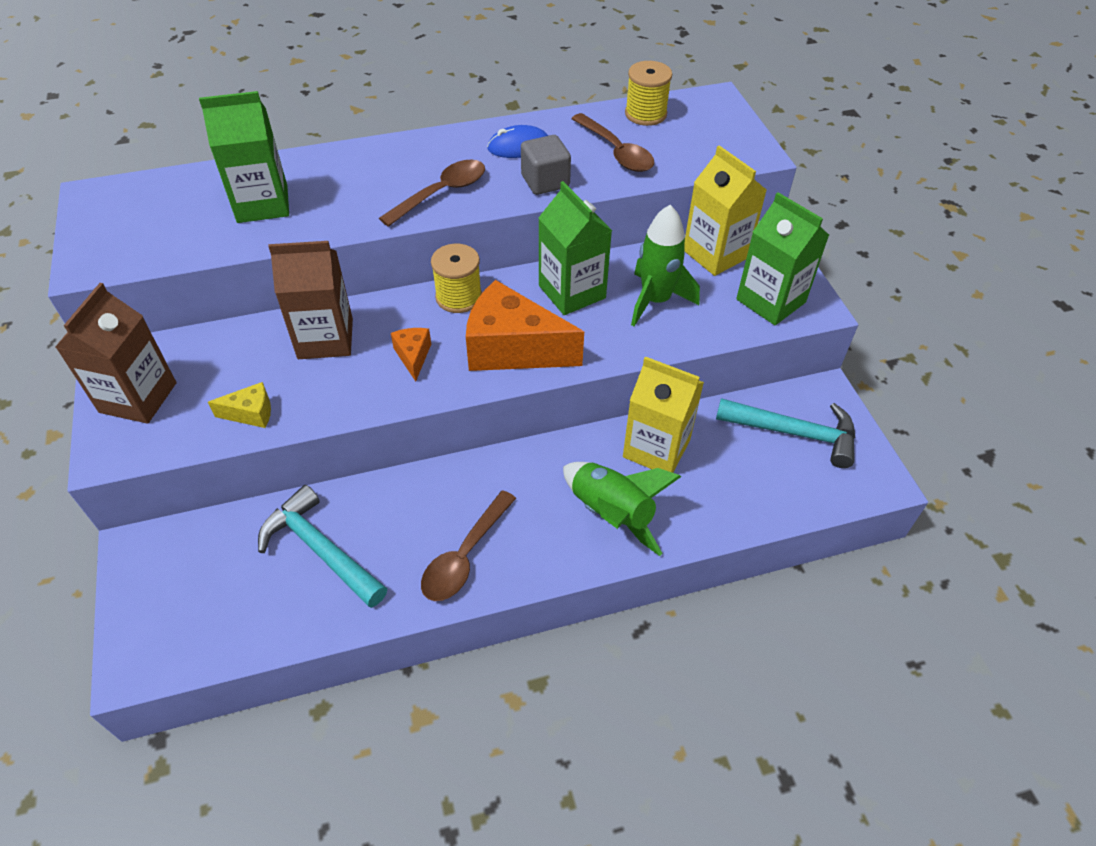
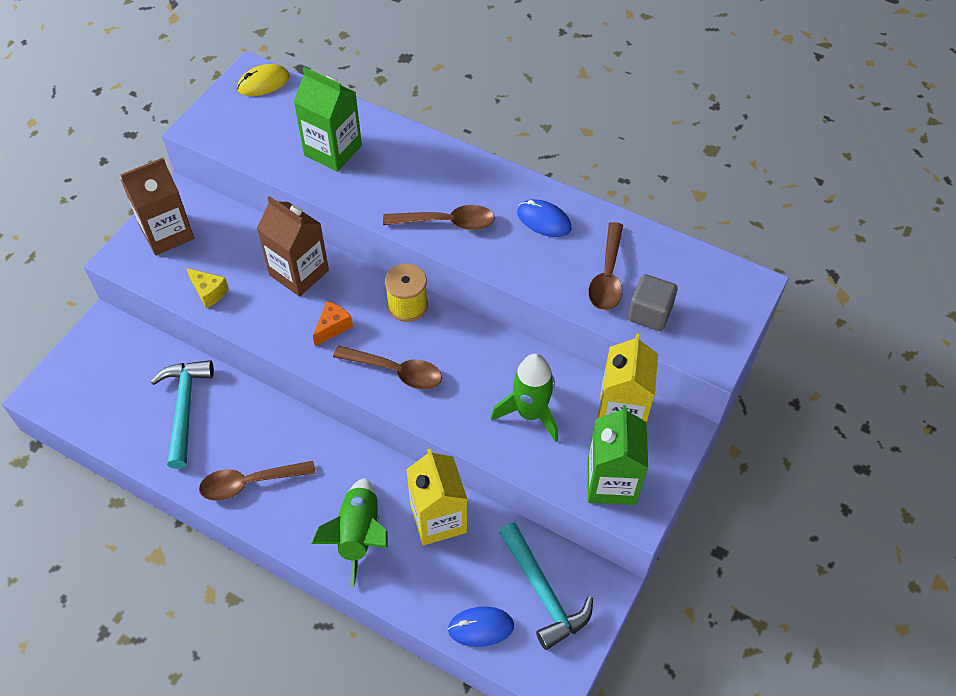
camera: 45 degrees right, 5 degrees up
orange cheese [466,280,584,371] -> brown spoon [333,345,442,389]
grey cube [521,135,571,195] -> grey cube moved to [628,274,678,331]
green carton [539,181,612,315] -> none
yellow spool [625,61,672,126] -> none
none -> yellow mouse [237,64,290,96]
none -> blue mouse [448,607,514,647]

